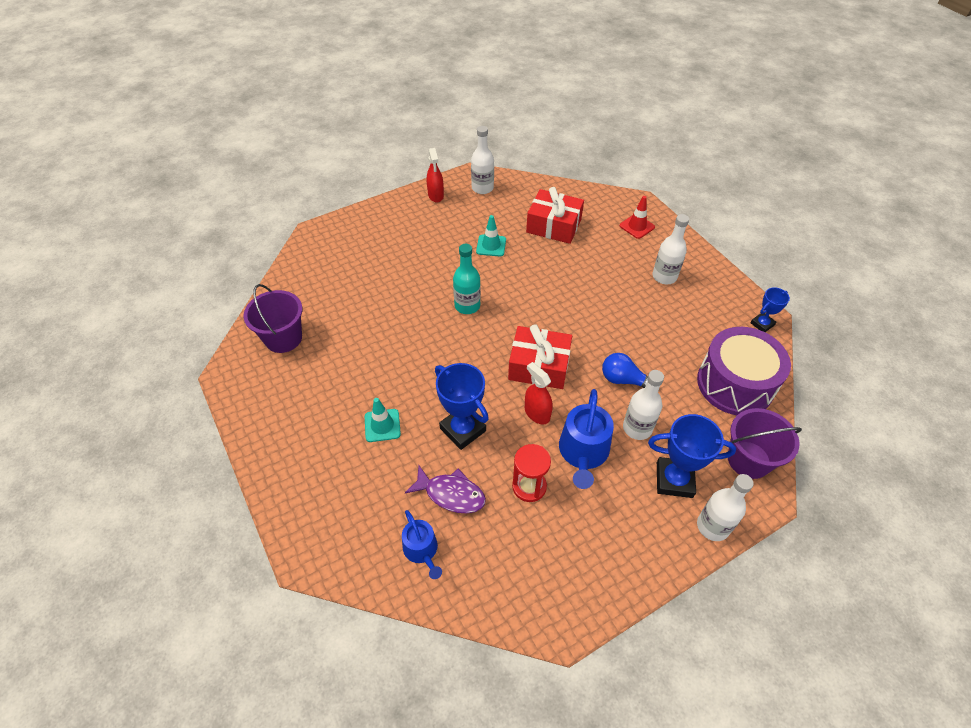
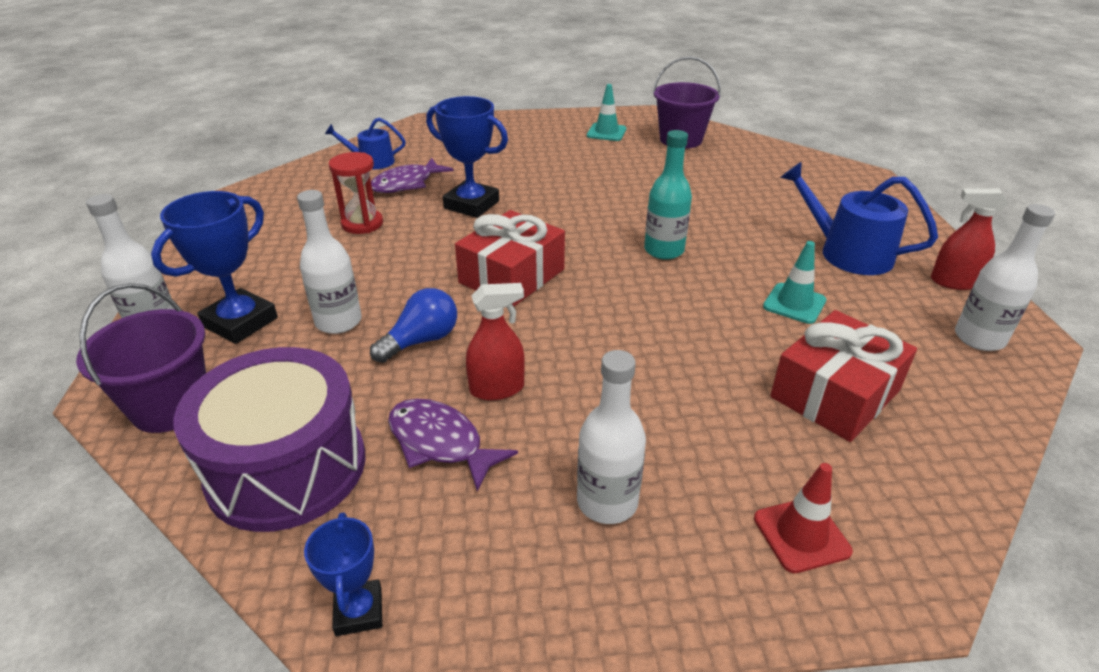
camera: 115 degrees right, 15 degrees down
turquoise traffic cone [365,398,401,442] -> turquoise traffic cone moved to [587,84,627,141]
blue trophy [435,363,489,450] -> blue trophy turned 45 degrees clockwise [426,96,508,218]
red spray bottle [525,362,553,425] -> red spray bottle moved to [466,283,525,400]
blue watering can [559,389,614,489] -> blue watering can moved to [780,162,938,275]
none -> purple fish [388,398,518,492]

